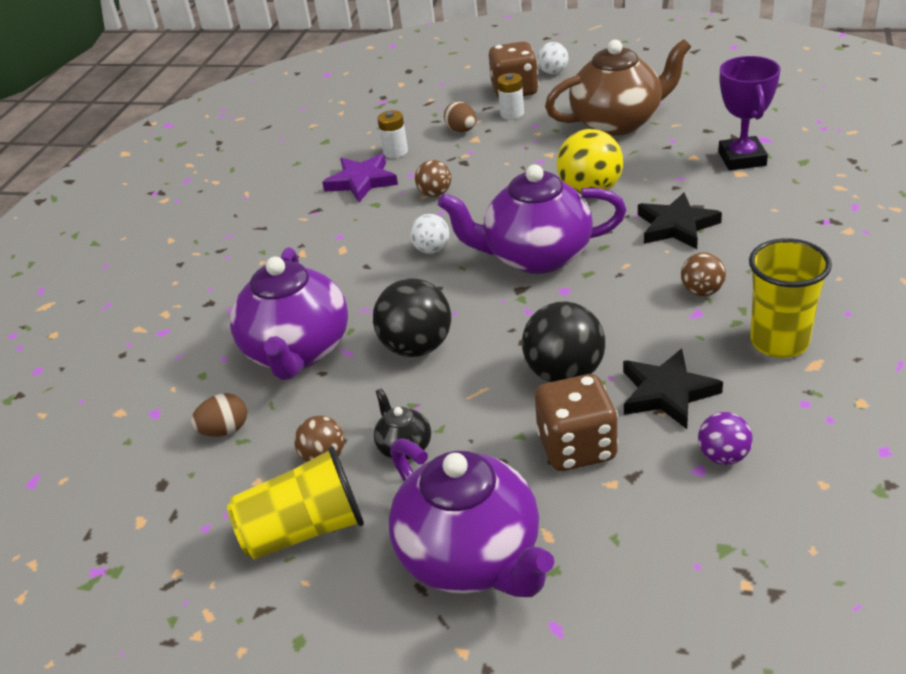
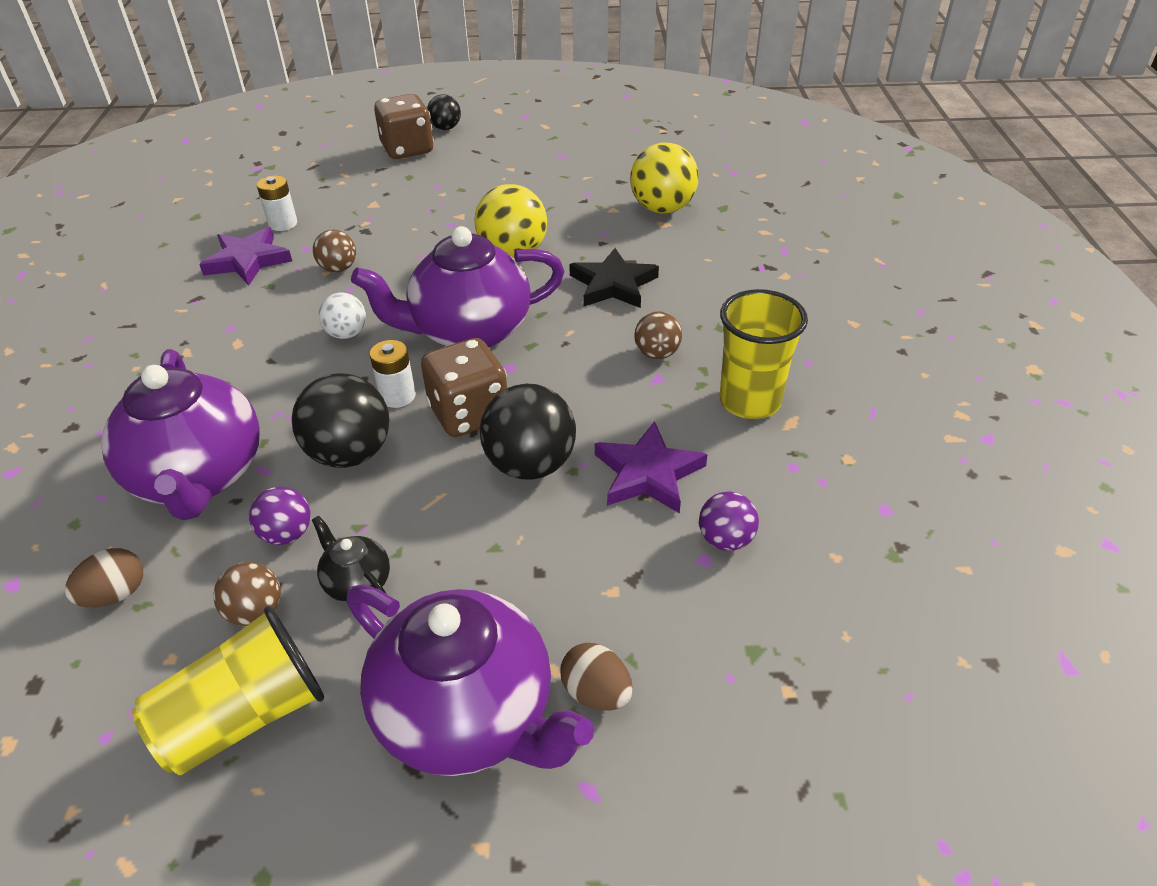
camera: 20 degrees left, 5 degrees up
brown egg [444,102,476,132] -> brown egg moved to [560,643,633,711]
white battery [497,73,524,119] -> white battery moved to [370,340,416,408]
brown dice [535,374,618,471] -> brown dice moved to [421,338,507,437]
white ball [537,42,568,74] -> black ball [427,94,461,130]
brown teapot [545,39,691,136] -> none
black star [623,349,723,429] -> purple star [595,421,708,514]
purple trophy [718,56,781,171] -> yellow ball [630,142,699,214]
none -> purple ball [249,486,310,545]

